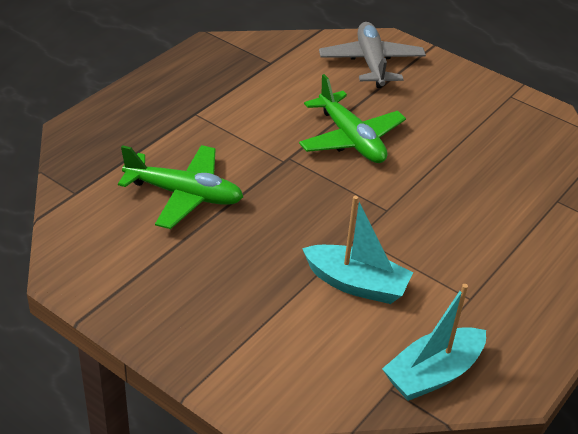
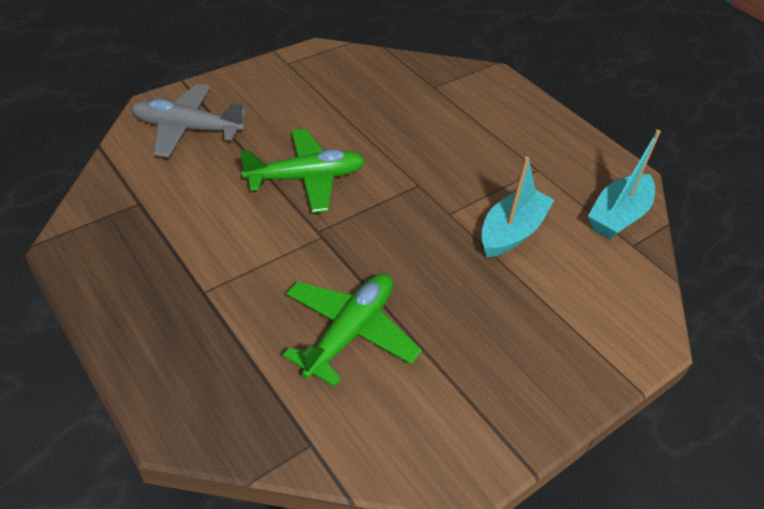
camera: 75 degrees left, 5 degrees up
turquoise boat [382,284,486,401] -> turquoise boat turned 60 degrees clockwise [588,130,661,239]

